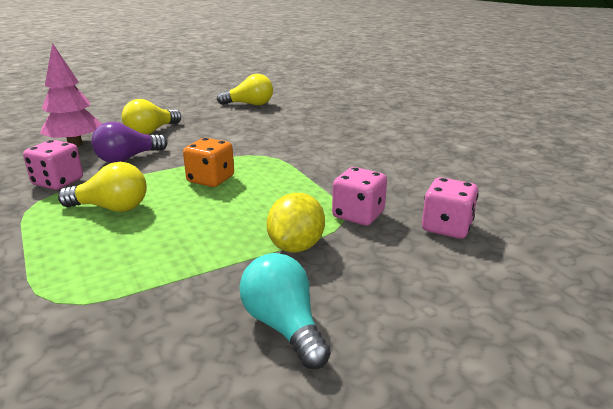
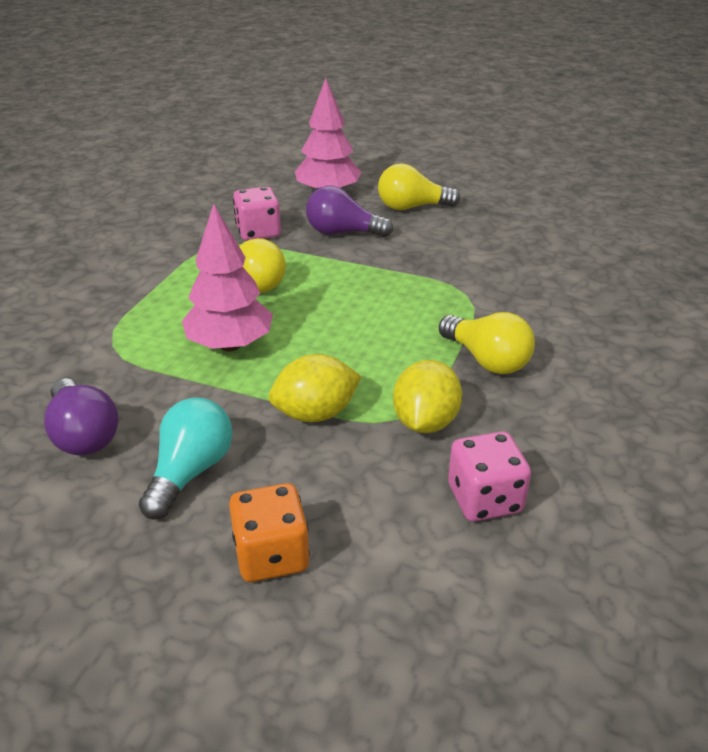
camera: 50 degrees right, 10 degrees up
orange dice [183,138,234,187] -> orange dice moved to [229,483,310,582]
yellow light bulb [217,74,273,105] -> yellow light bulb moved to [439,312,535,374]
pink dice [332,167,387,226] -> yellow lemon [393,360,462,433]
none -> purple light bulb [44,378,119,455]
none -> pink tree [182,204,273,352]

